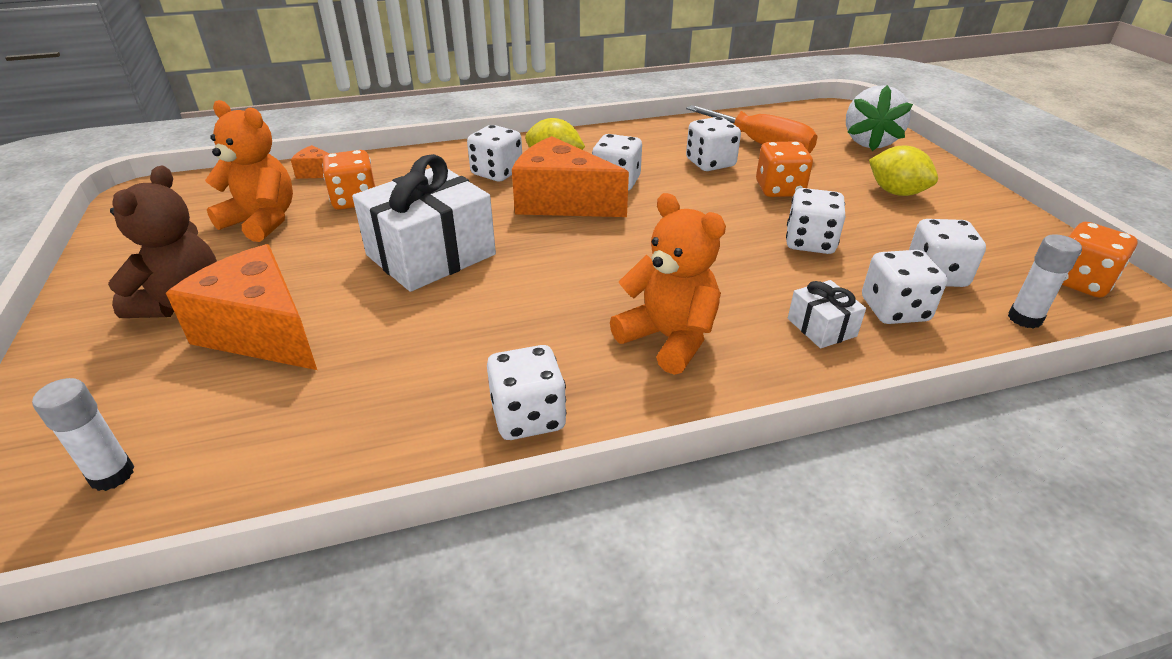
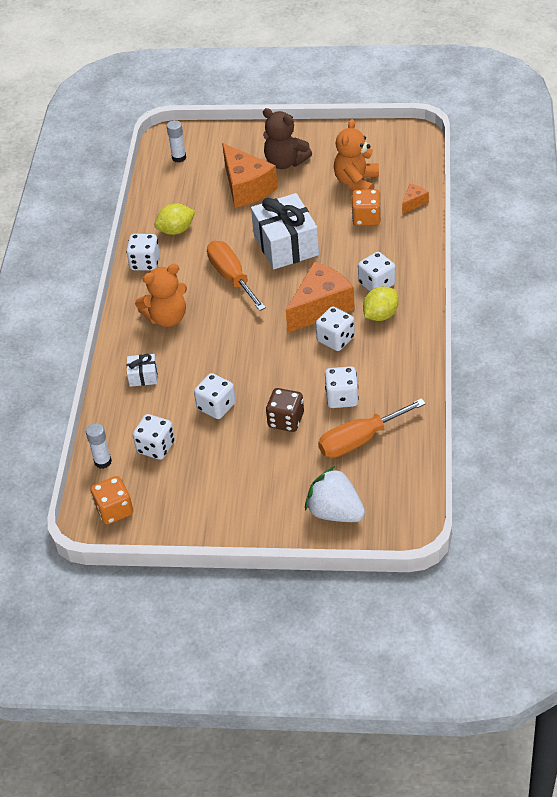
camera: 115 degrees right, 10 degrees up
orange cheese [166,244,317,370] -> orange cheese turned 90 degrees clockwise [222,143,278,208]
orange teddy bear [205,100,293,242] -> orange teddy bear turned 150 degrees clockwise [334,119,379,191]
orange dice [756,141,813,197] -> brown dice [266,388,304,432]
white dice [862,250,947,324] -> none
yellow lemon [869,145,938,196] -> yellow lemon moved to [155,203,195,235]
none -> orange screwdriver [207,241,266,311]

